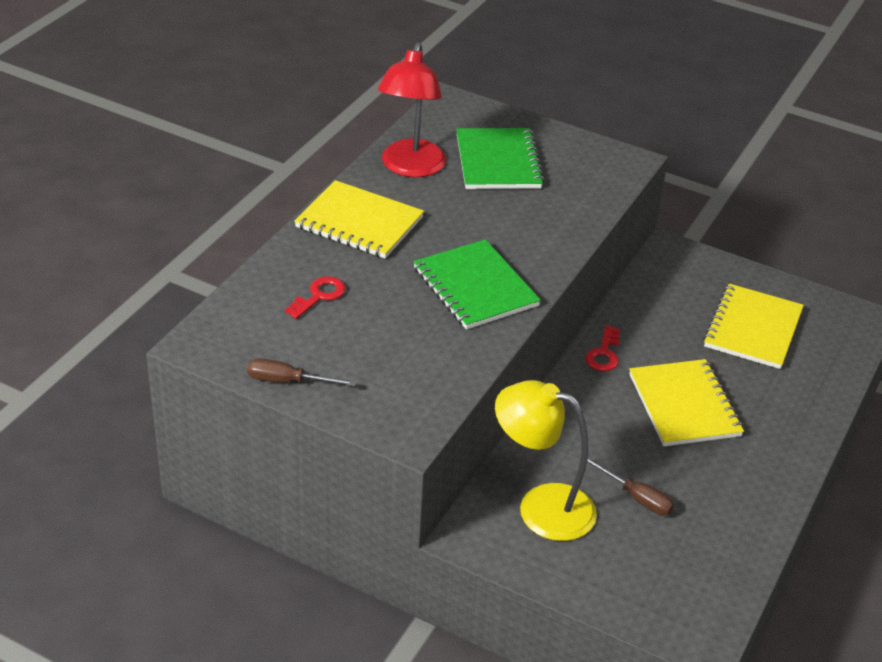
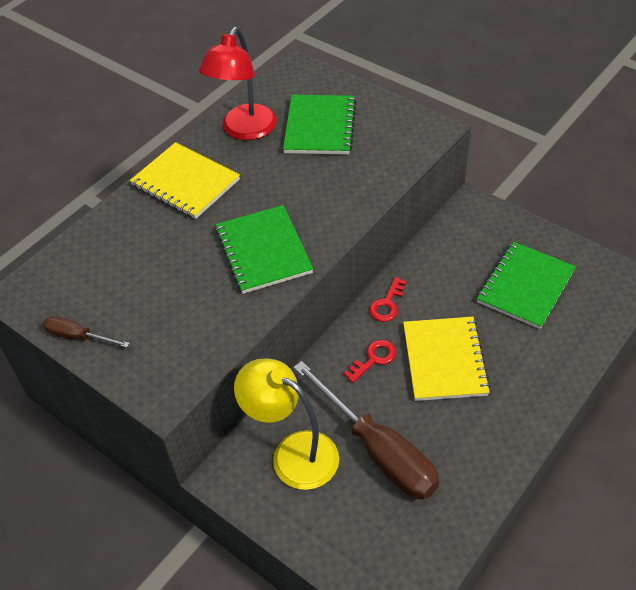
camera: 15 degrees right, 10 degrees up
red key [285,276,346,319] -> red key moved to [344,340,396,383]
brown screwdriver [587,458,674,515] -> brown screwdriver [293,361,439,500], size x2.14
yellow notebook [703,284,804,369] -> green notebook [477,242,576,329]

